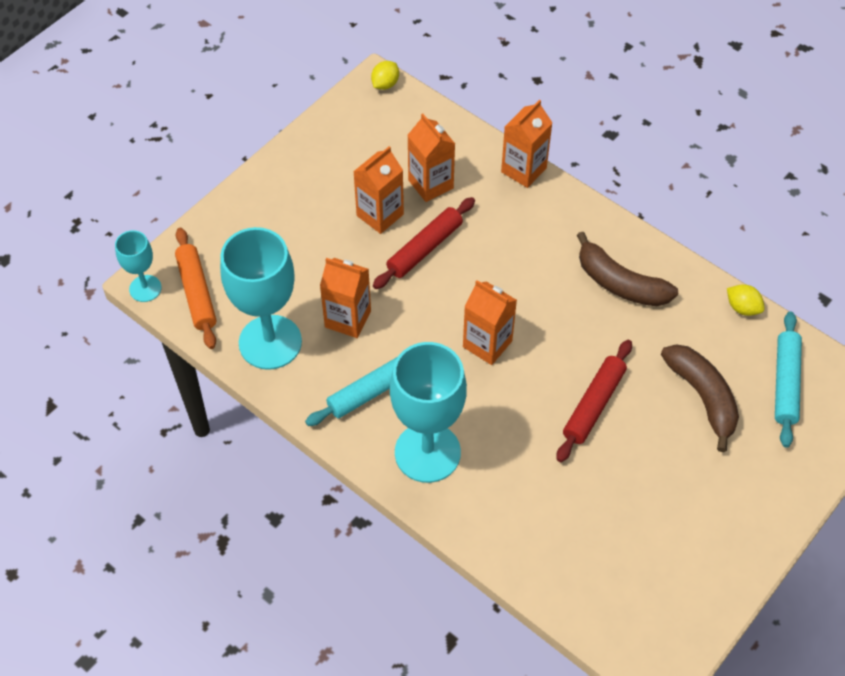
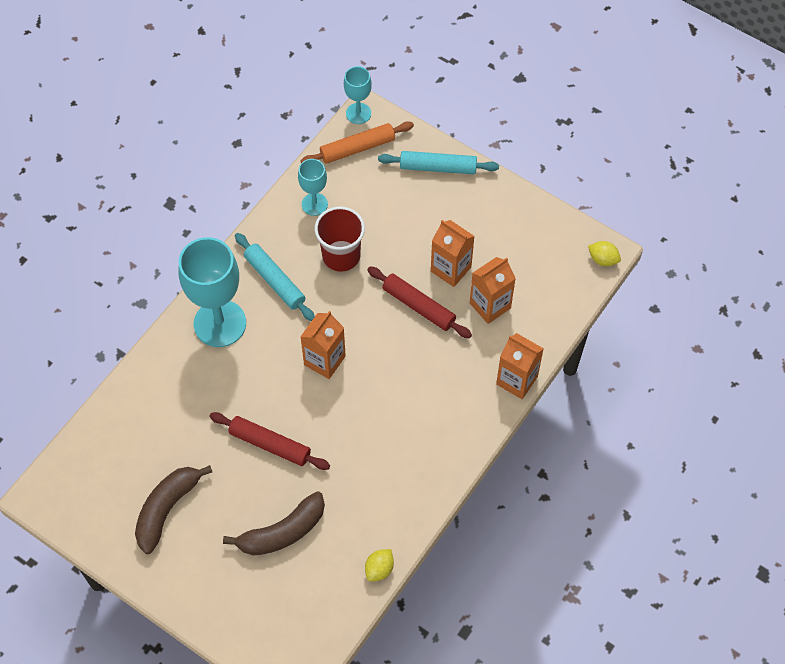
camera: 85 degrees right, 5 degrees up
turquoise goblet [220,227,302,370] -> turquoise goblet [298,159,328,216], size x0.52
orange carton [320,258,371,338] -> red cup [315,207,365,272]
brown banana [577,232,678,306] -> brown banana moved to [135,465,212,554]
turquoise rolling pin [775,311,802,448] -> turquoise rolling pin moved to [378,151,499,174]

